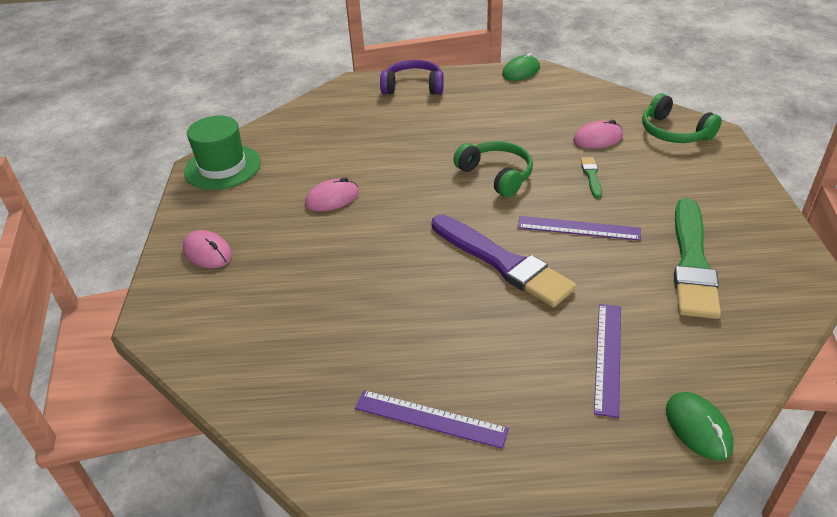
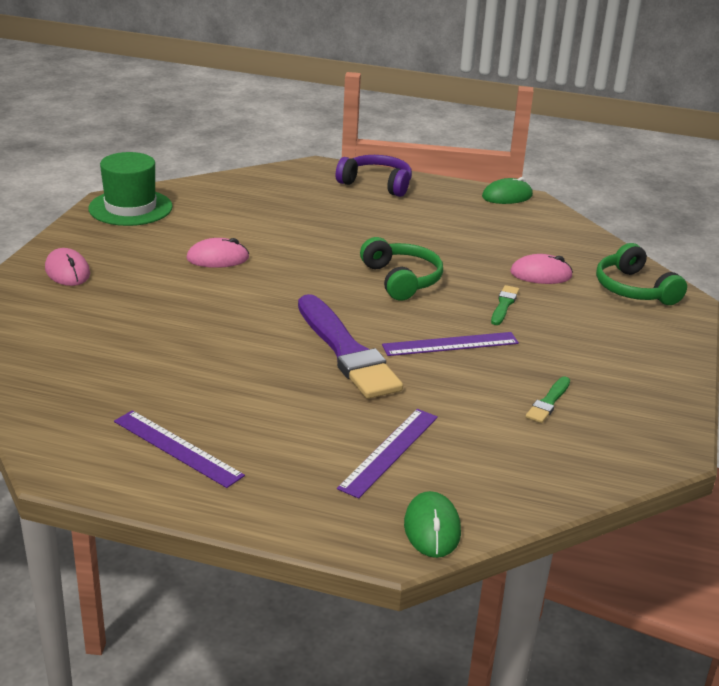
camera: 15 degrees right, 10 degrees down
purple ruler [518,216,641,241] -> purple ruler turned 45 degrees counterclockwise [382,332,519,356]
green brush [674,198,721,319] -> green brush [526,377,570,423], size x0.43

